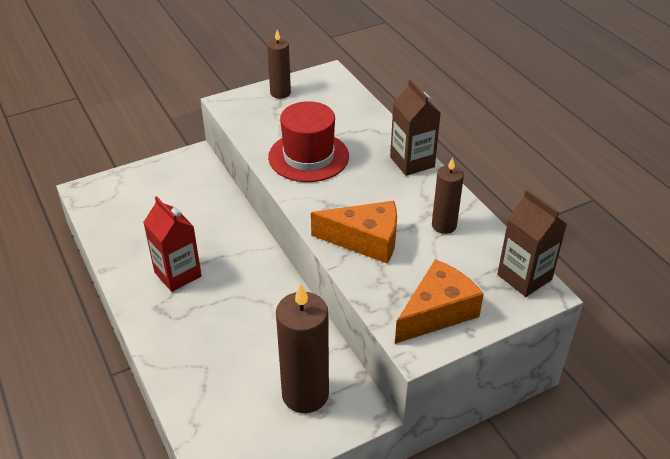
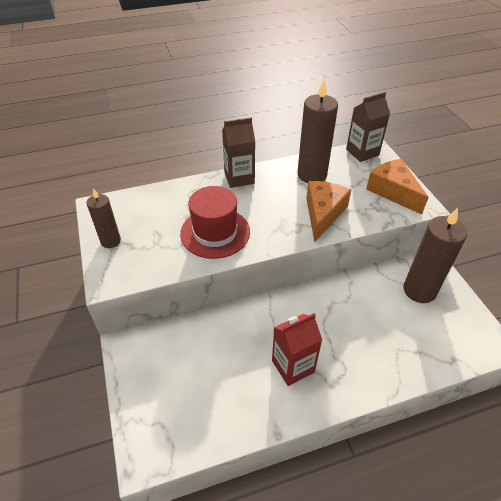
camera: 80 degrees left, 5 degrees up
brown candle [432,157,464,234] -> brown candle [297,79,338,183], size x1.71

